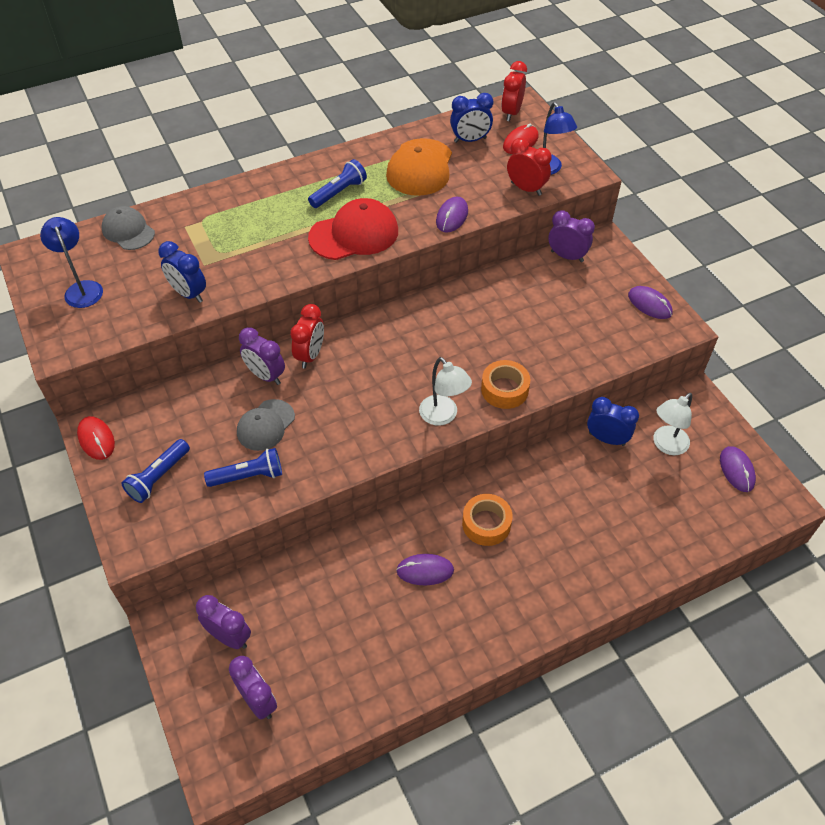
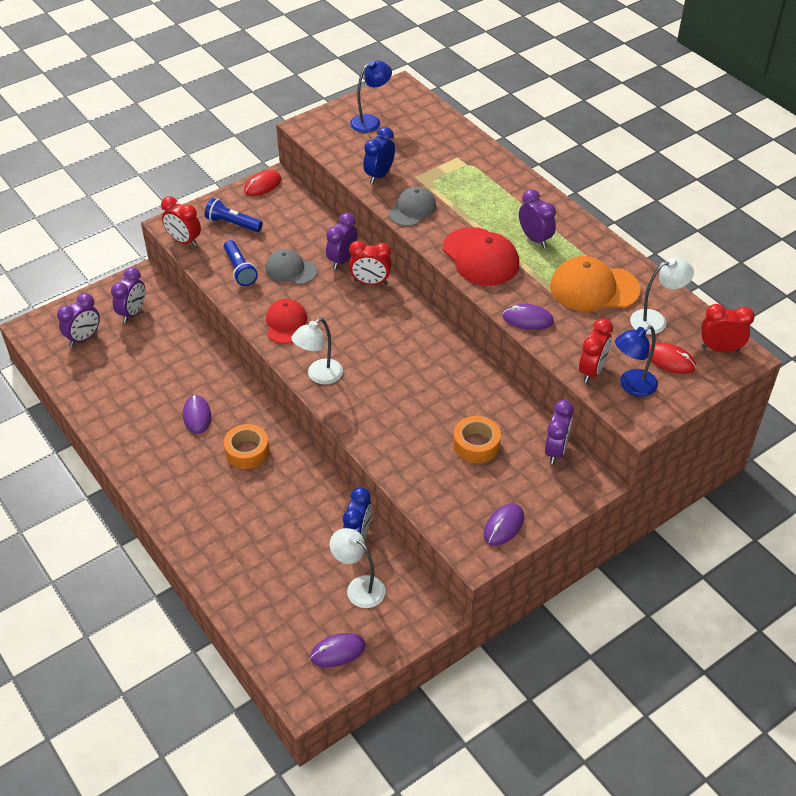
camera: 80 degrees right, 5 degrees down
grey cap [101,206,155,250] -> grey cap moved to [388,186,436,226]
blue flashlight [308,159,367,208] -> purple clock [519,189,556,248]
blue clock [450,93,493,143] -> white lamp [630,258,694,335]
orange tape [481,360,530,409] -> orange tape moved to [453,416,501,463]
none -> red clock [161,196,201,247]
none -> red cap [266,299,307,344]

